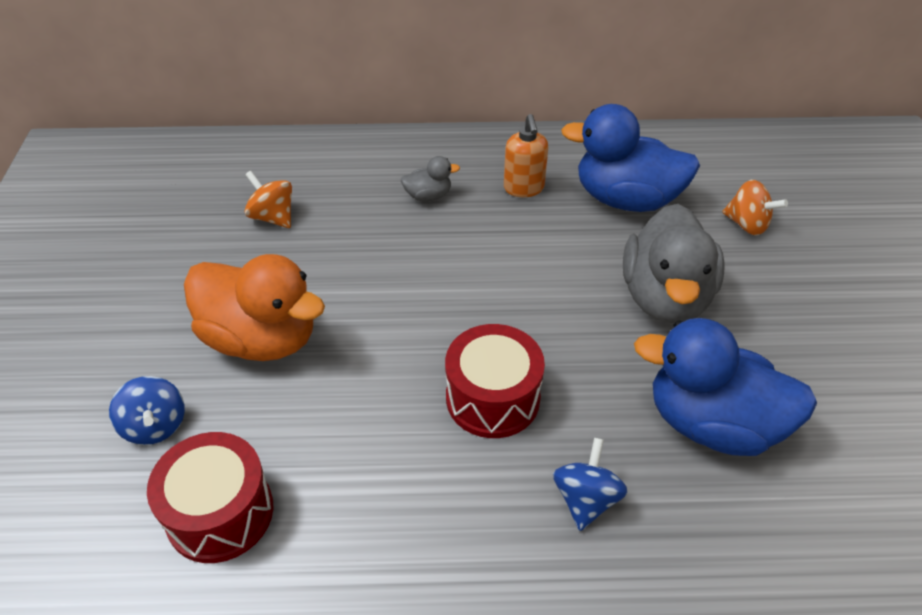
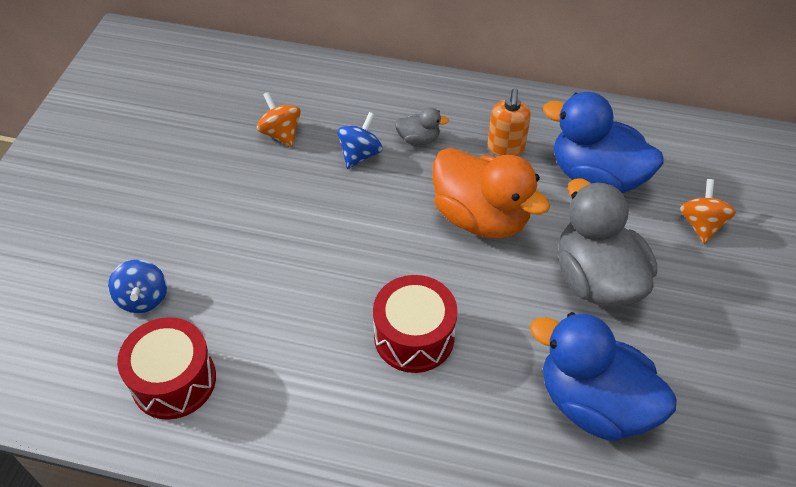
camera: 15 degrees right, 5 degrees up
orange duck [184,254,325,361] -> orange duck moved to [433,148,550,238]
blue spinning top [553,438,628,531] -> blue spinning top moved to [337,112,383,169]
grey duck [623,204,725,323] -> grey duck turned 135 degrees clockwise [558,179,657,307]
orange spinning top [722,180,788,235] -> orange spinning top turned 135 degrees counterclockwise [680,179,736,244]

